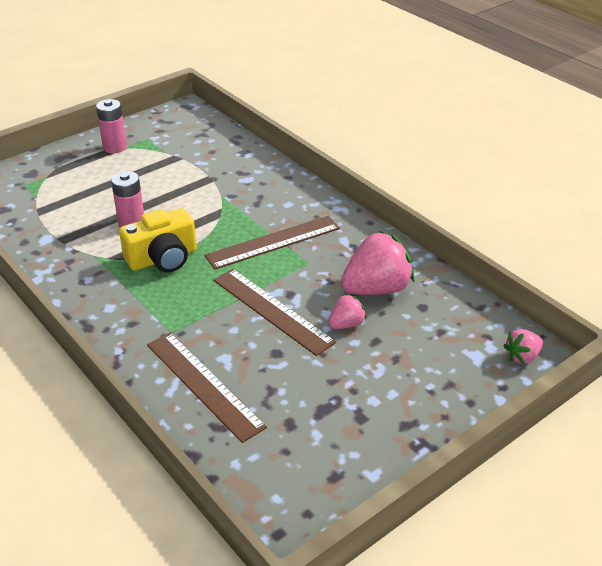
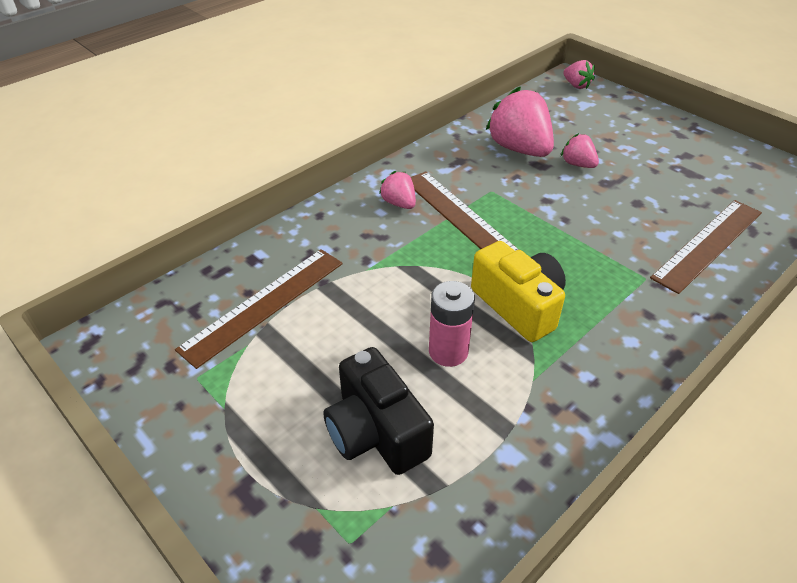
camera: 95 degrees left, 5 degrees up
pink battery [96,99,127,153] -> none
brown ruler [213,269,336,356] -> brown ruler moved to [175,249,343,369]
none -> black camera [323,347,434,475]
none -> pink strawberry [379,171,416,209]

